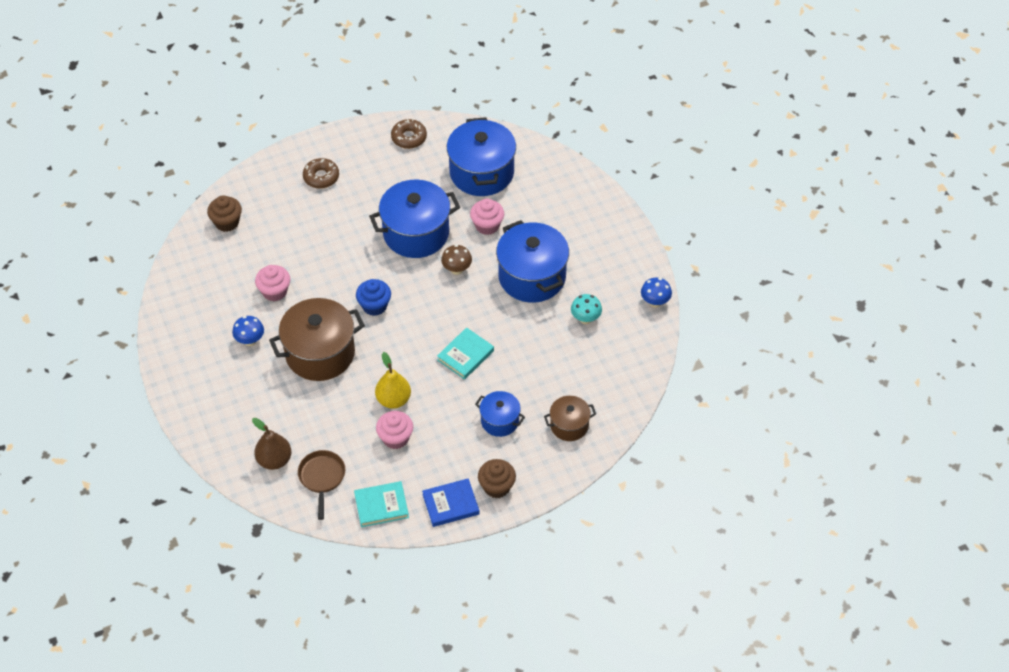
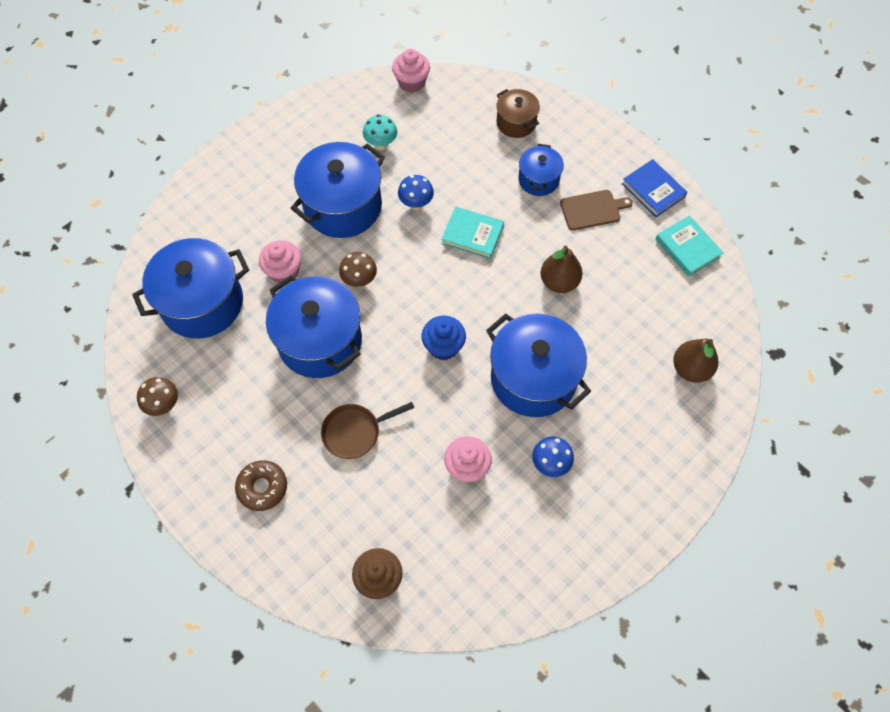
camera: 110 degrees left, 10 degrees up
brown pot [269,298,365,381] -> blue pot [486,313,591,417]
brown pan [298,450,346,520] -> brown pan moved to [321,402,415,459]
yellow pear [375,352,411,409] -> brown pear [541,246,583,293]
pink cupcake [376,411,413,449] -> pink cupcake moved to [392,49,430,93]
brown donut [391,119,427,149] -> brown mushroom [137,377,178,416]
brown cupcake [478,459,516,498] -> none
blue mushroom [641,277,672,308] -> blue mushroom moved to [398,175,434,210]
none -> brown cutting board [560,190,633,231]

